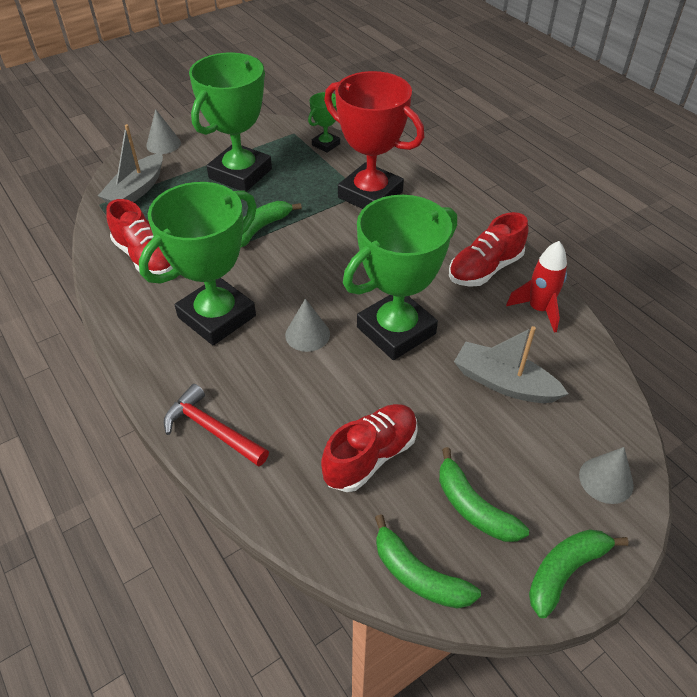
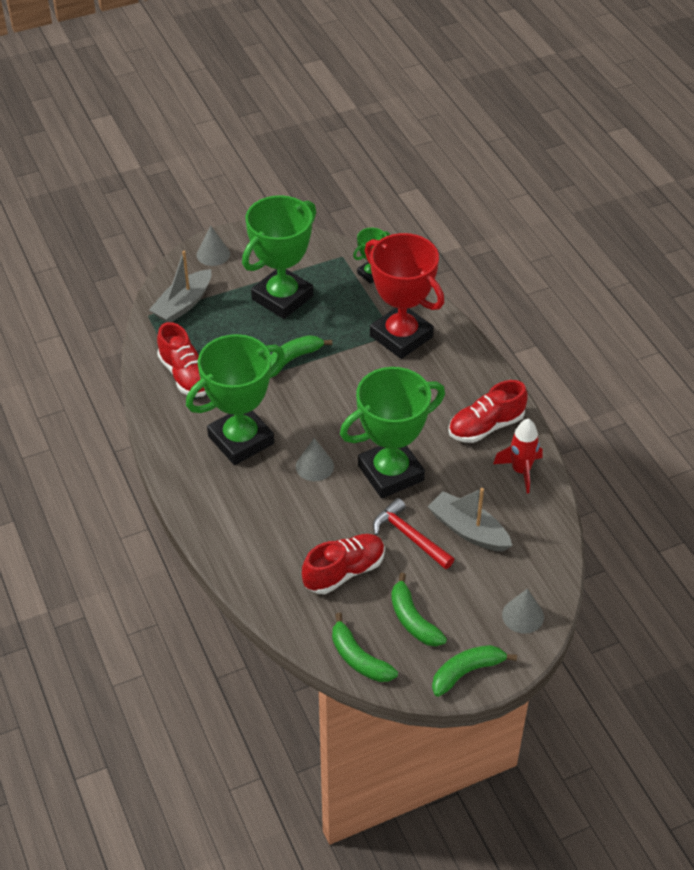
camera: 10 degrees right, 0 degrees up
red hammer [164,384,269,467] -> red hammer moved to [373,498,454,569]

